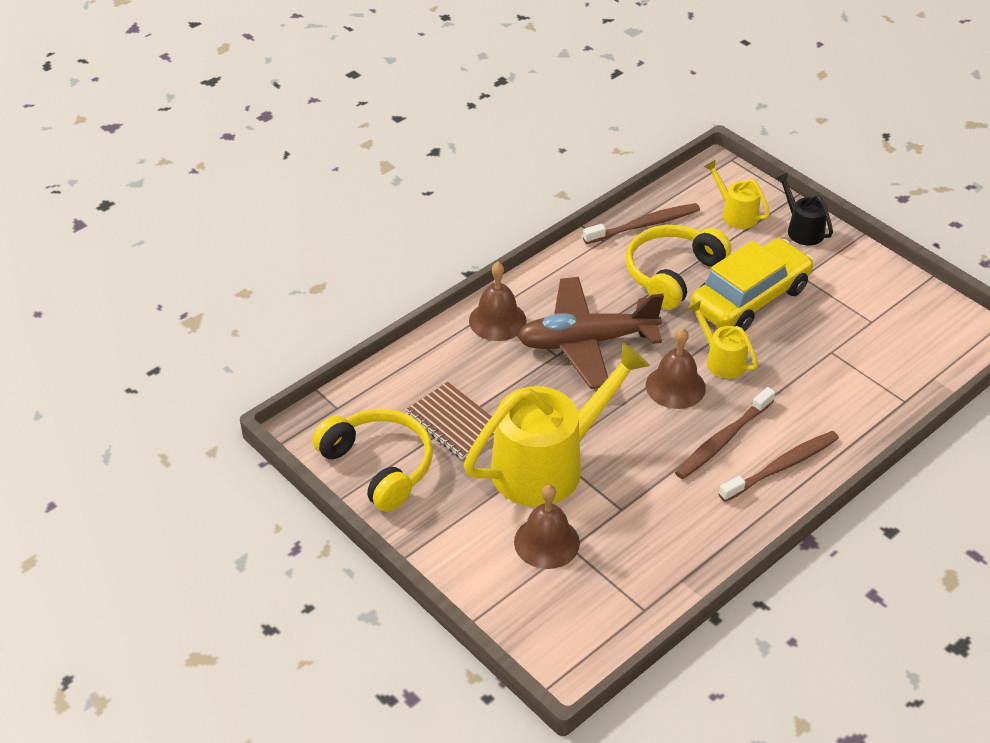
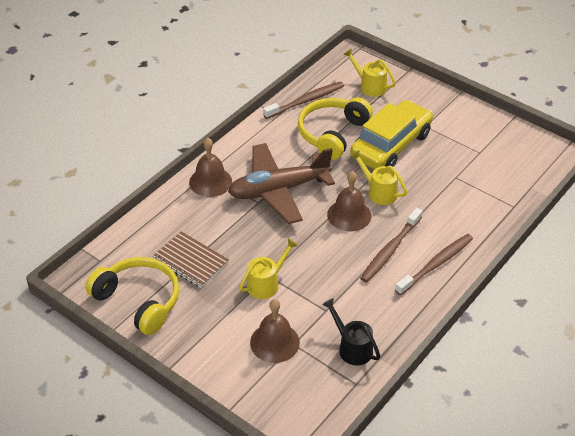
camera: 10 degrees left, 0 degrees up
yellow watering can [464,343,650,507] -> yellow watering can [239,238,298,299], size x0.47
black watering can [775,173,833,245] -> black watering can moved to [322,298,380,366]

